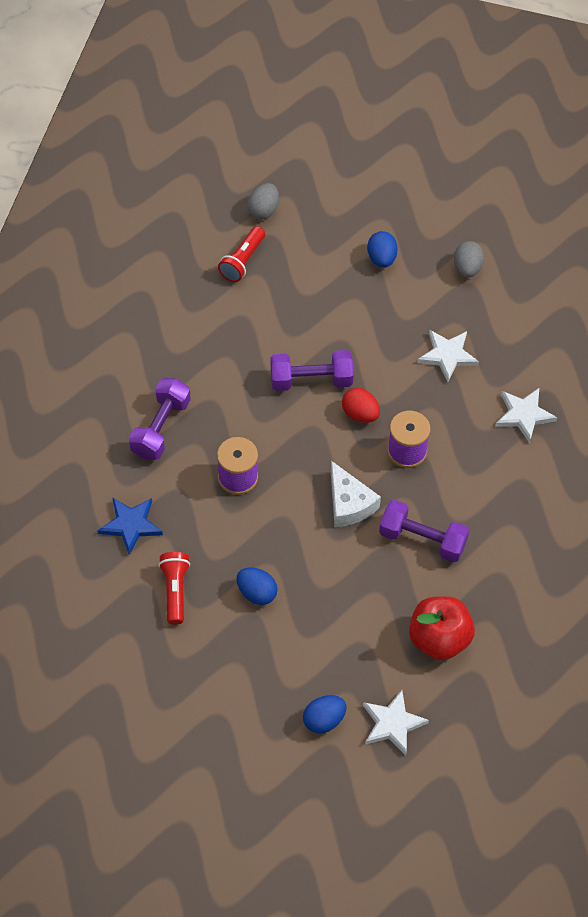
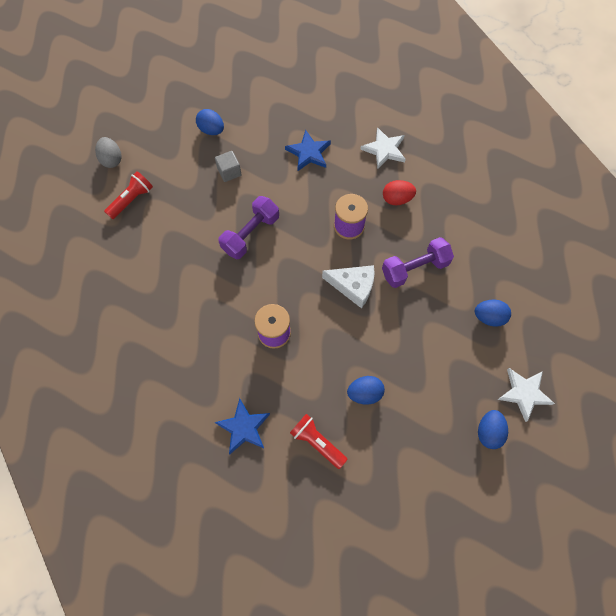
camera: 45 degrees left, 10 degrees up
purple dumbbell [129,378,191,460] -> none
red flashlight [218,226,265,282] -> red flashlight turned 120 degrees counterclockwise [104,171,153,219]
red egg [342,388,380,423] -> red egg moved to [383,180,416,206]
red apple [409,596,475,660] -> blue egg [475,300,511,327]
white star [417,330,479,382] -> blue star [285,130,331,171]
grey egg [454,241,484,277] -> none
none -> grey cube [215,151,242,182]

